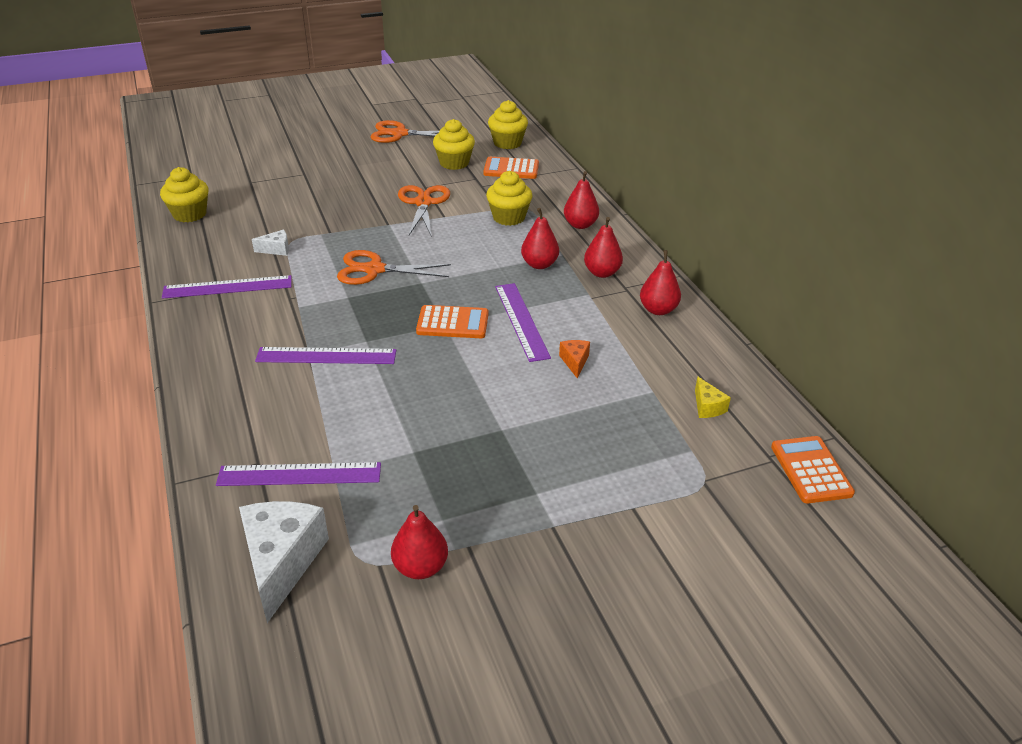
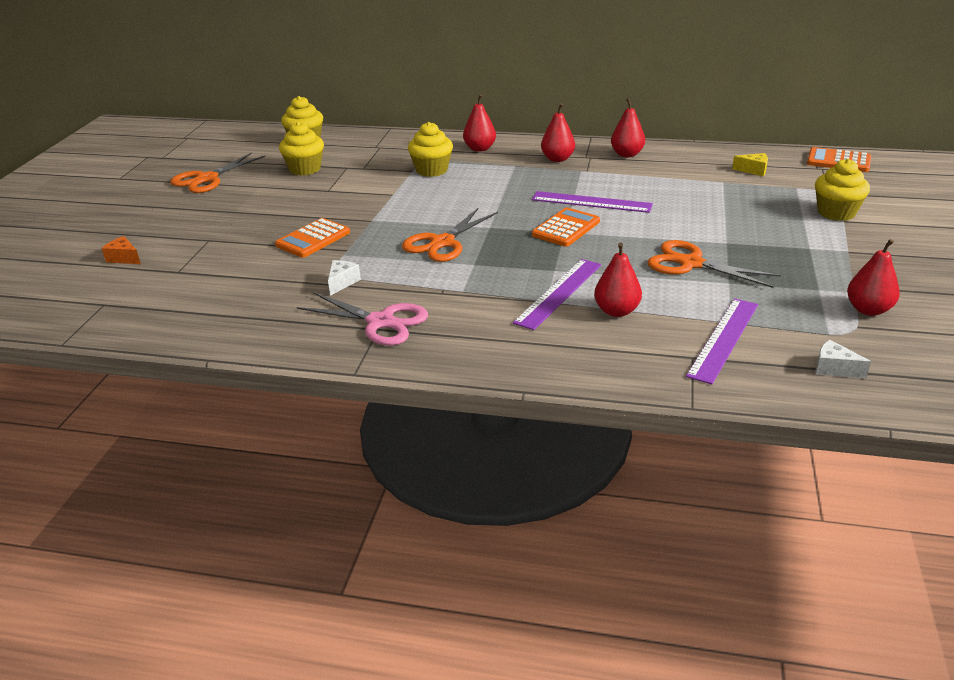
camera: 55 degrees left, 5 degrees down
yellow cupcake [160,167,208,222] -> yellow cupcake moved to [815,159,870,221]
purple ruler [162,275,292,299] -> pink scissors [297,292,428,346]
white cheese [239,501,329,623] -> white cheese [815,340,871,378], size x0.47
orange scissors [398,185,450,237] -> orange scissors moved to [648,240,781,288]
orange calculator [483,157,539,179] -> orange calculator moved to [275,218,350,258]
red pear [521,208,559,269] -> red pear moved to [594,242,642,317]
orange cheese [559,340,590,379] -> orange cheese moved to [102,236,141,264]

